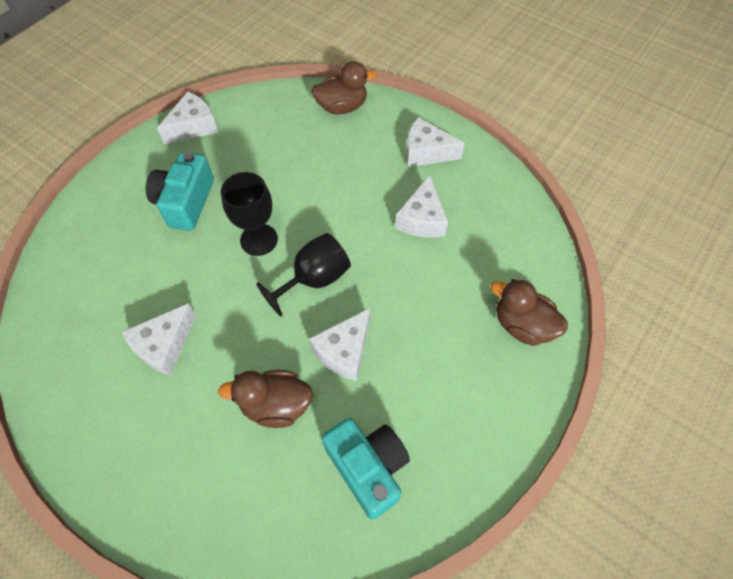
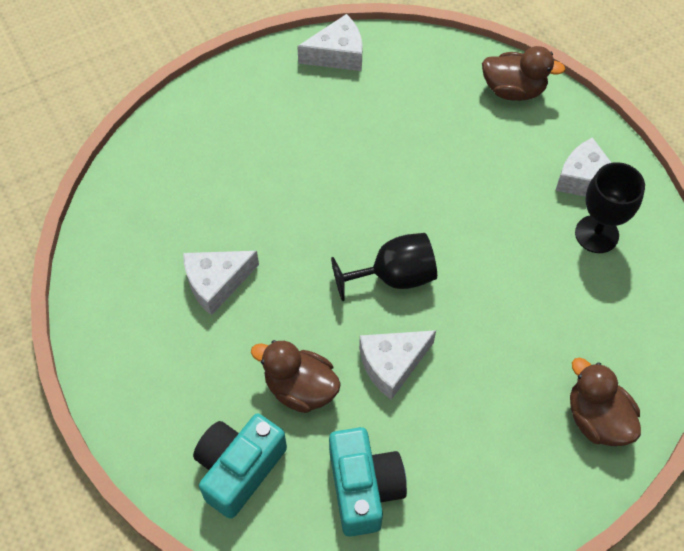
camera: 25 degrees right, 0 degrees up
turquoise camera [146,152,214,231] -> turquoise camera moved to [193,414,287,519]
black goblet [221,172,278,256] -> black goblet moved to [575,162,645,253]
white cheese [395,175,448,237] -> none

